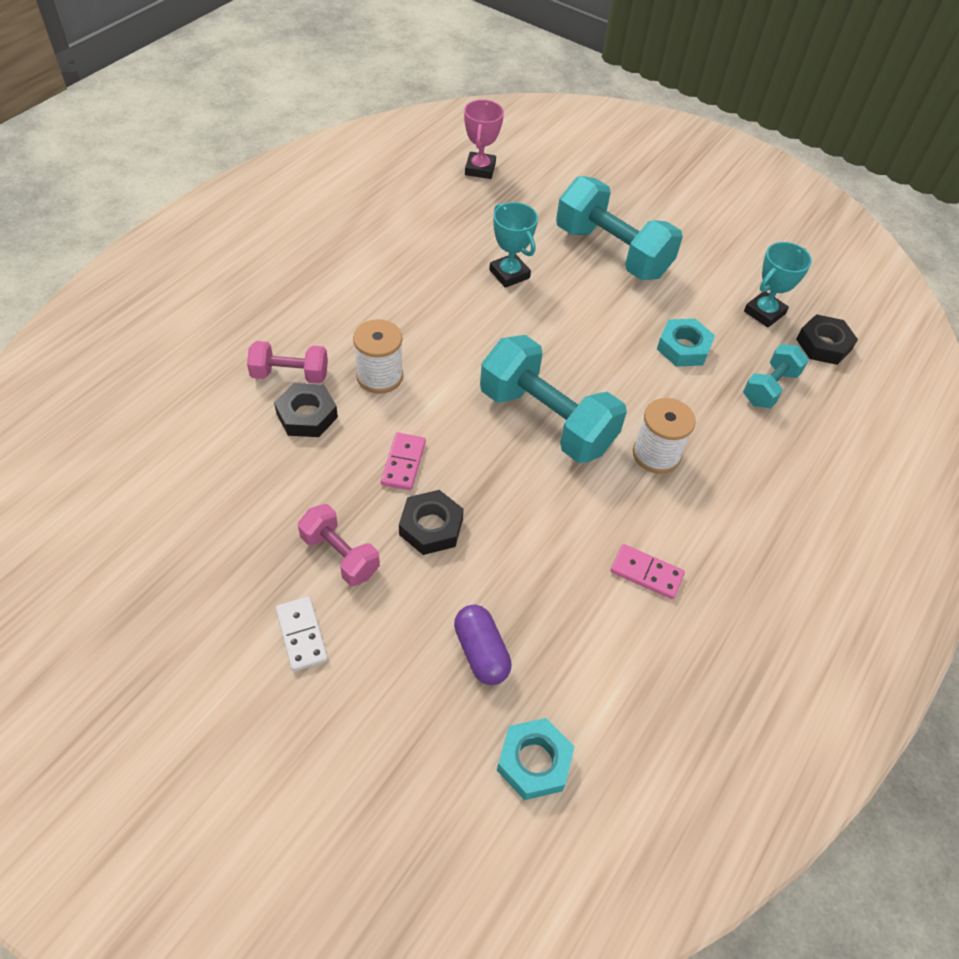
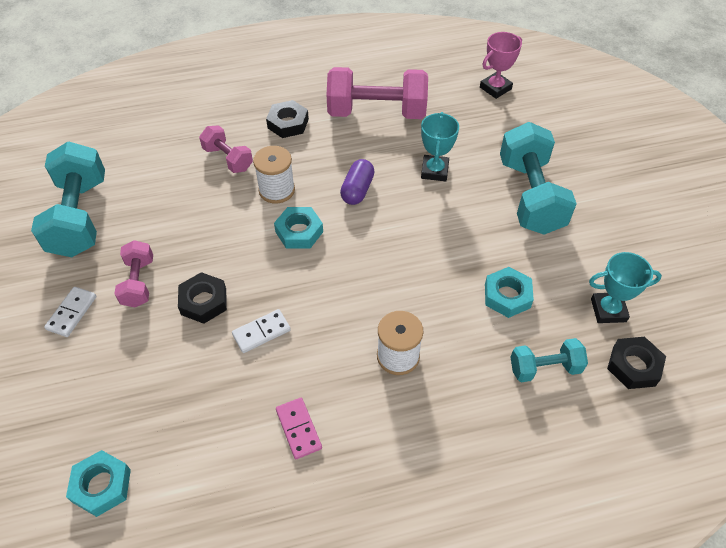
camera: 45 degrees right, 0 degrees up
black nut [274,383,338,437] -> black nut moved to [266,100,309,138]
pink domino [381,433,426,490] -> none
purple capsule [454,604,512,685] -> purple capsule moved to [340,159,375,205]
turquoise dumbbell [480,335,627,463] -> turquoise dumbbell moved to [31,142,105,257]
none -> white domino [232,309,291,353]
none -> turquoise nut [274,207,323,249]
none -> pink dumbbell [327,67,428,119]

